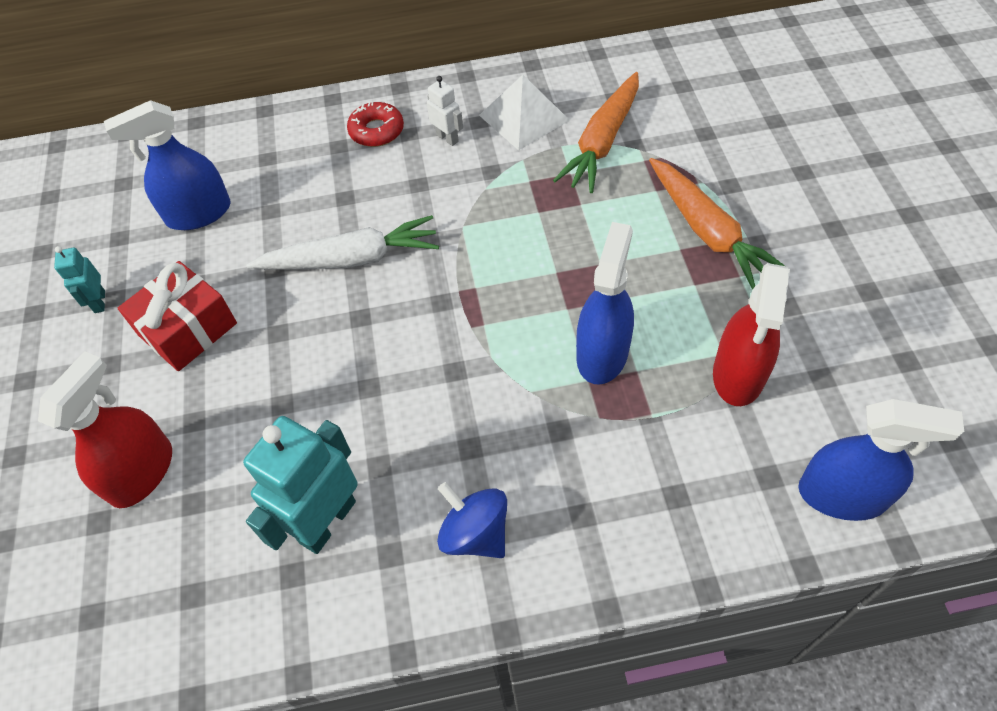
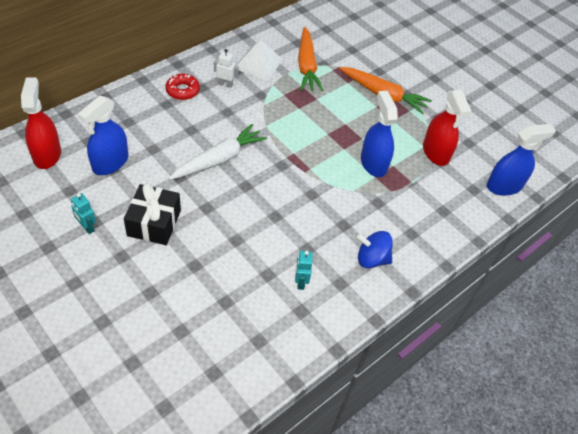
camera: 40 degrees left, 5 degrees down
red spray bottle [38,351,172,508] -> red spray bottle moved to [21,77,61,169]
red gift [118,261,237,371] -> black gift [124,183,181,245]
turquoise robot [243,416,358,554] -> turquoise robot [295,251,313,290], size x0.50

